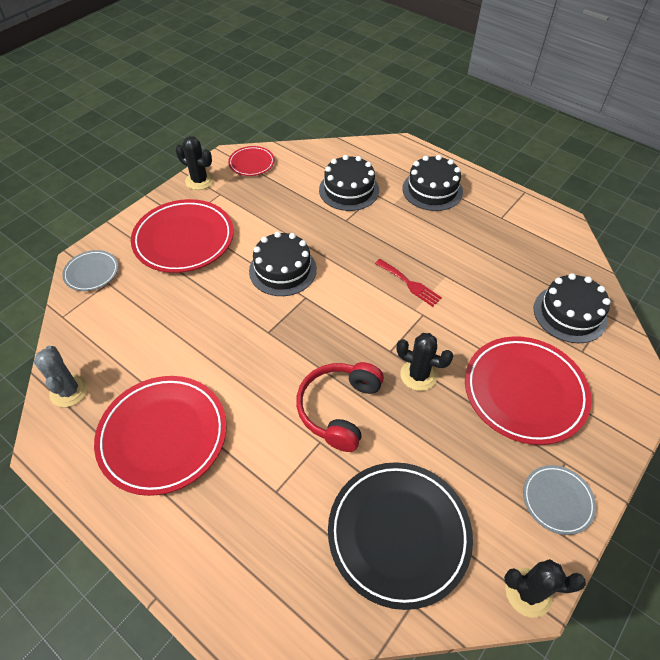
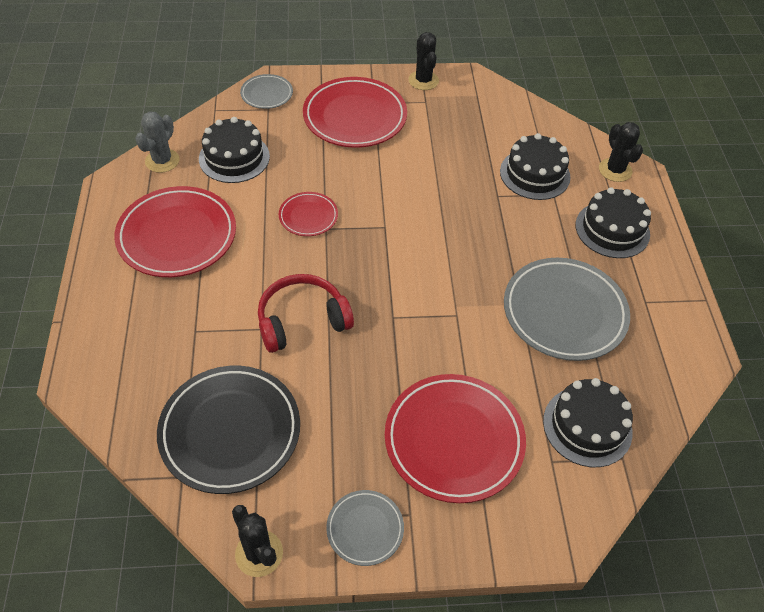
camera: 45 degrees right, 0 degrees up
red plate [228,146,275,176] -> red plate moved to [279,192,338,236]
black cake [249,232,317,296] -> black cake moved to [199,117,270,183]
red fork [375,259,442,307] -> none
black cactus [396,333,453,391] -> black cactus moved to [599,122,643,182]
none -> grey plate [504,258,630,361]

